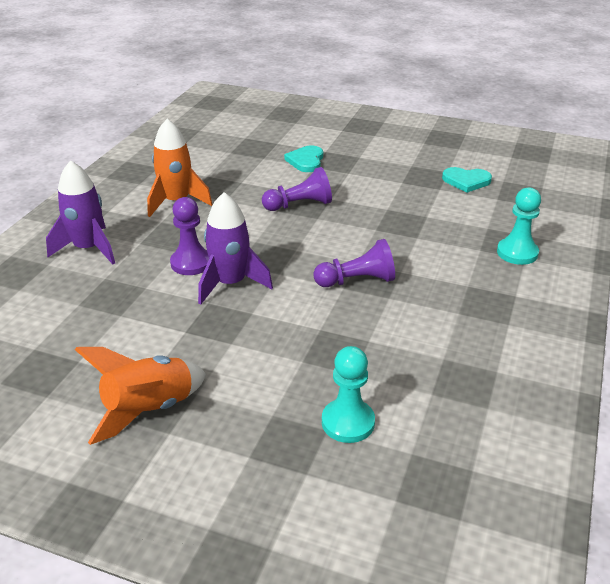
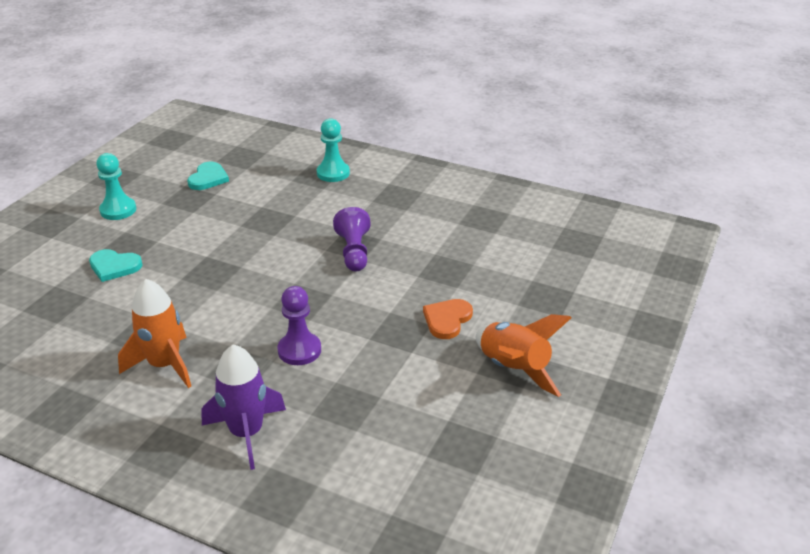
camera: 85 degrees left, 0 degrees up
purple rocket [198,192,273,305] -> none
purple pawn [262,167,332,211] -> none
turquoise pawn [322,346,375,443] -> turquoise pawn moved to [96,153,136,220]
none -> orange heart [423,299,473,339]

